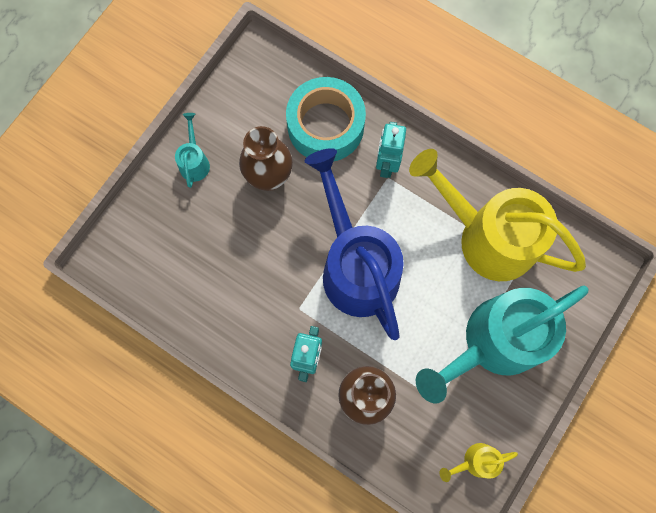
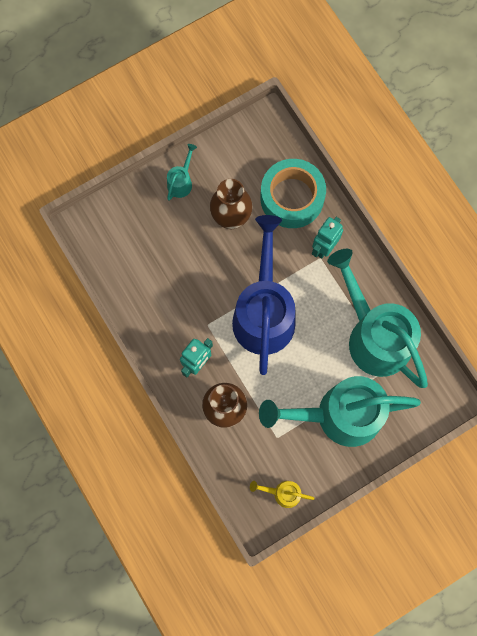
camera: 25 degrees right, 0 degrees up
yellow watering can [409,149,586,281] -> turquoise watering can [327,249,428,388]

